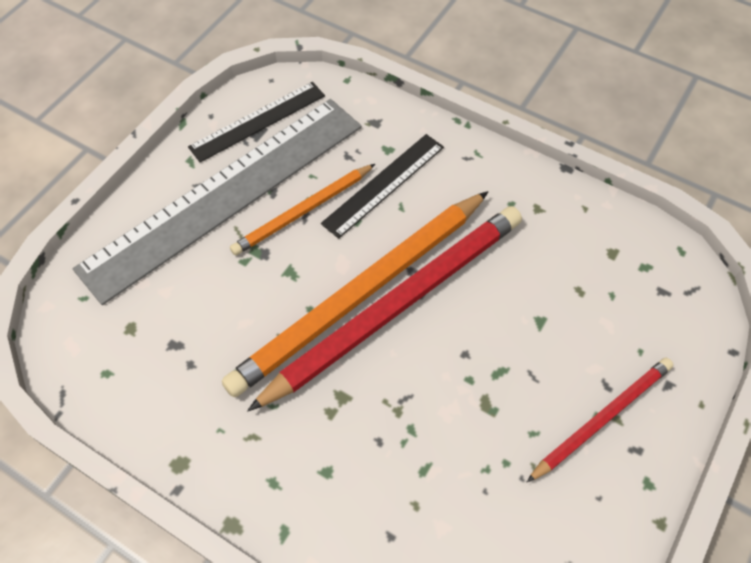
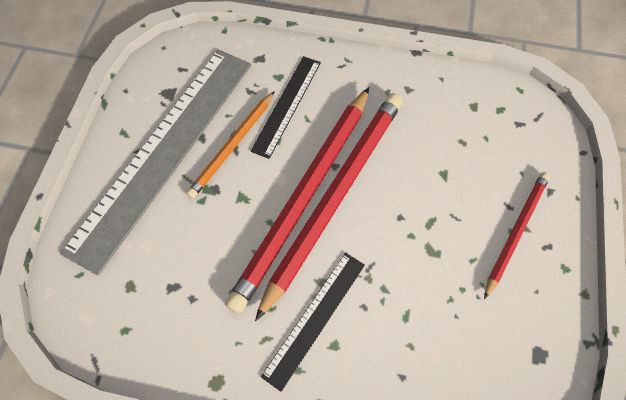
camera: 20 degrees left, 5 degrees up
black ruler [188,82,325,162] -> black ruler moved to [261,253,365,392]
orange pencil [222,191,489,397] -> red pencil [225,87,369,314]

